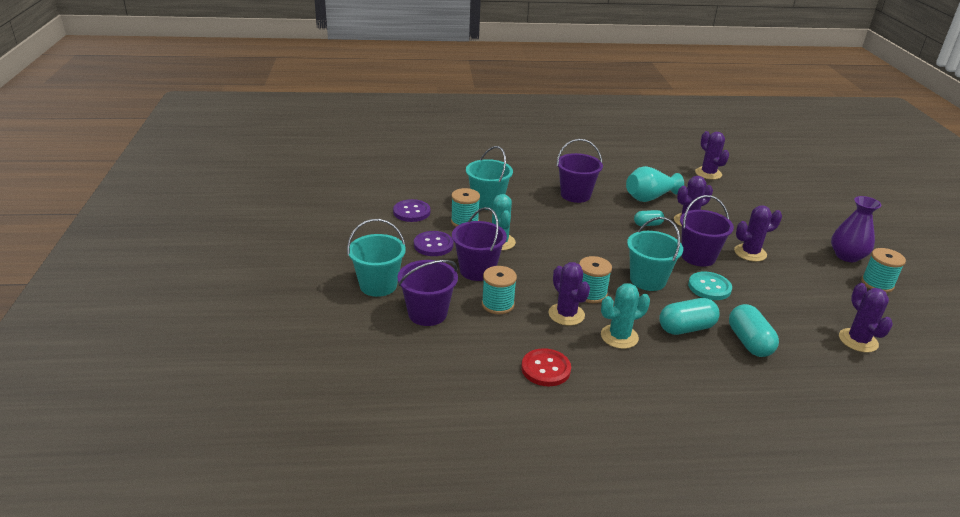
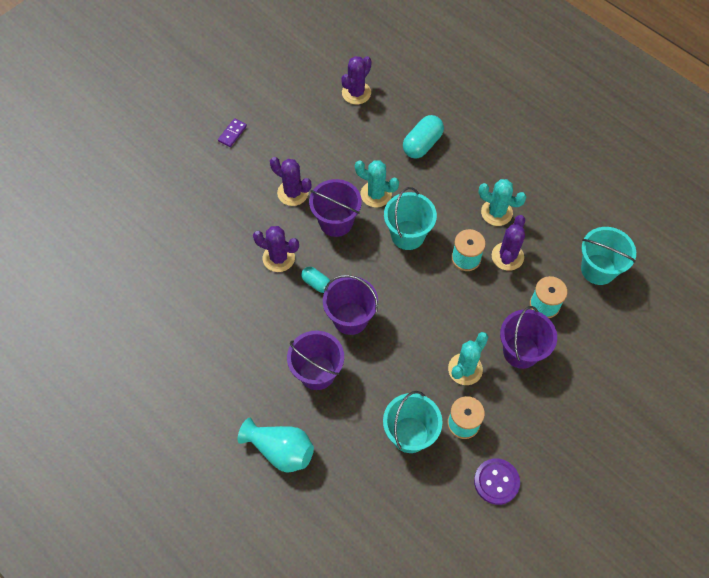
camera: 130 degrees left, 30 degrees up
turquoise bucket [347,219,406,297] -> turquoise bucket moved to [581,227,636,285]
purple bucket [398,260,458,326] -> purple bucket moved to [323,275,378,335]
purple button [414,231,454,256] -> none
red button [522,348,571,386] -> none
turquoise vase [626,166,684,202] -> turquoise vase moved to [238,418,314,473]
turquoise capsule [659,298,720,335] -> none
turquoise button [688,272,732,300] -> turquoise cactus [355,160,399,207]
purple cactus [695,131,729,180] -> none
purple vase [831,196,882,262] -> purple domino [218,118,247,147]
turquoise spool [861,248,906,293] -> none

